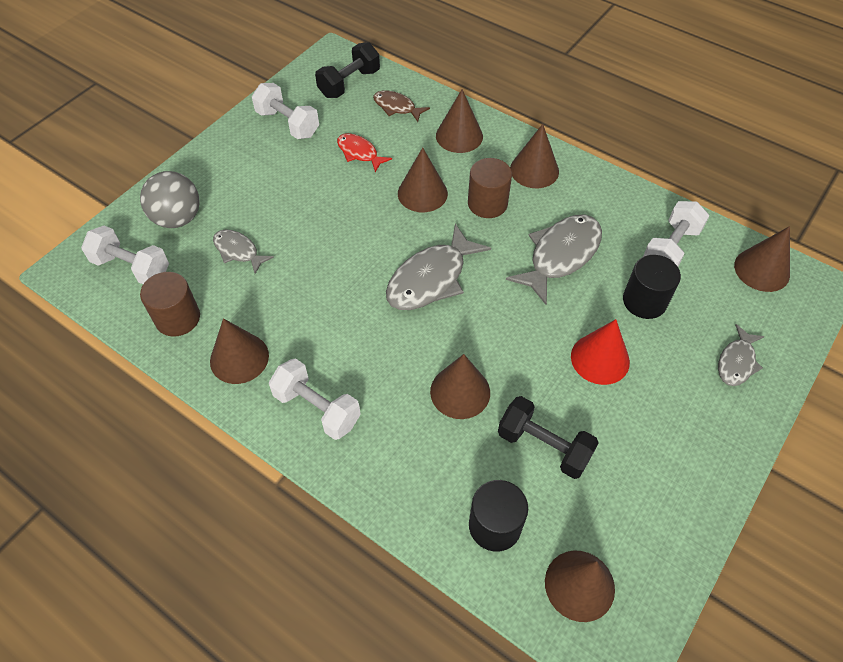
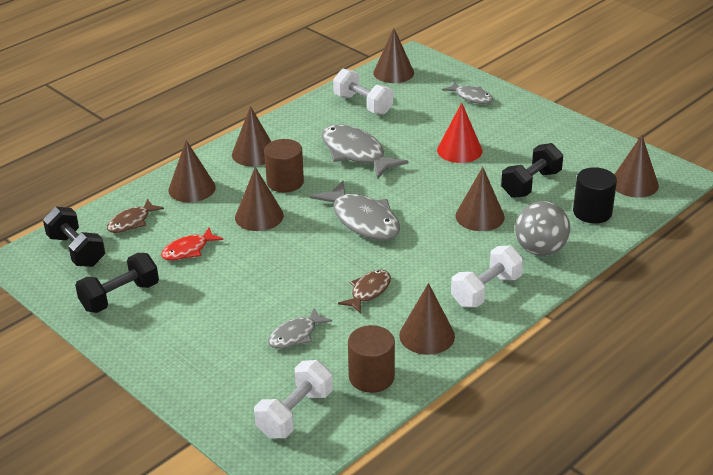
camera: 80 degrees left, 20 degrees down
grey ball [140,171,200,228] -> grey ball moved to [515,201,570,256]
white dumbbell [252,83,319,139] -> black dumbbell [75,253,159,313]
black cylinder [623,255,681,319] -> none
none -> brown fish [338,270,391,314]

